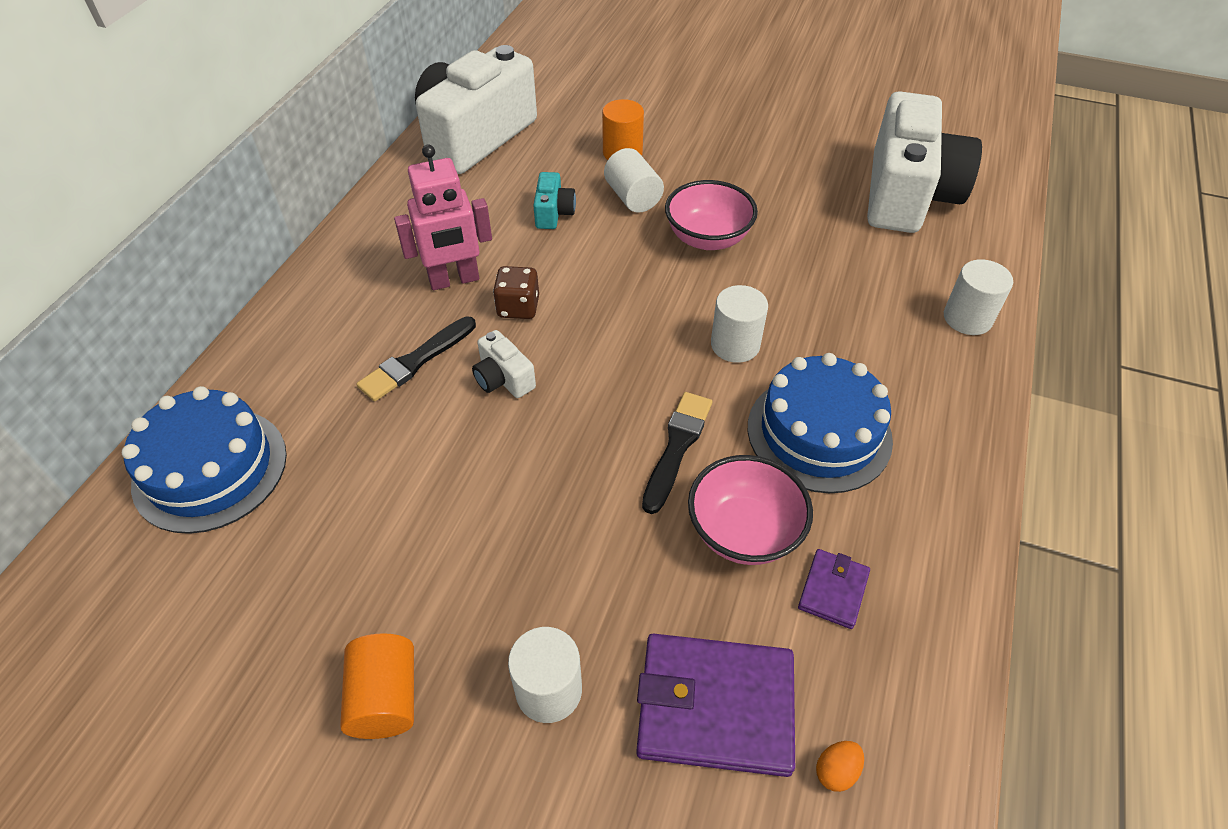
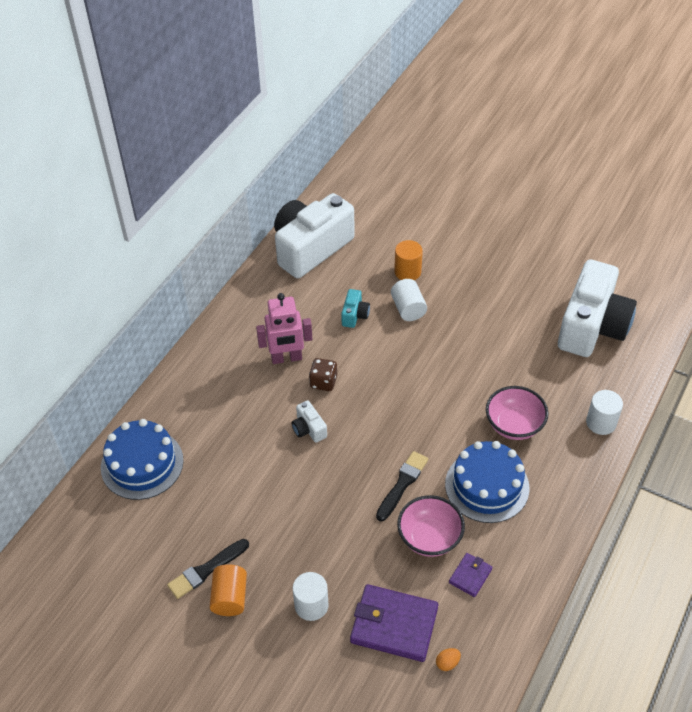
camera: 10 degrees right, 0 degrees up
black brush [356,316,476,402] -> black brush moved to [167,539,249,599]
pink bowl [665,180,758,250] -> pink bowl moved to [486,386,548,440]
white cylinder [711,285,768,363] -> none

